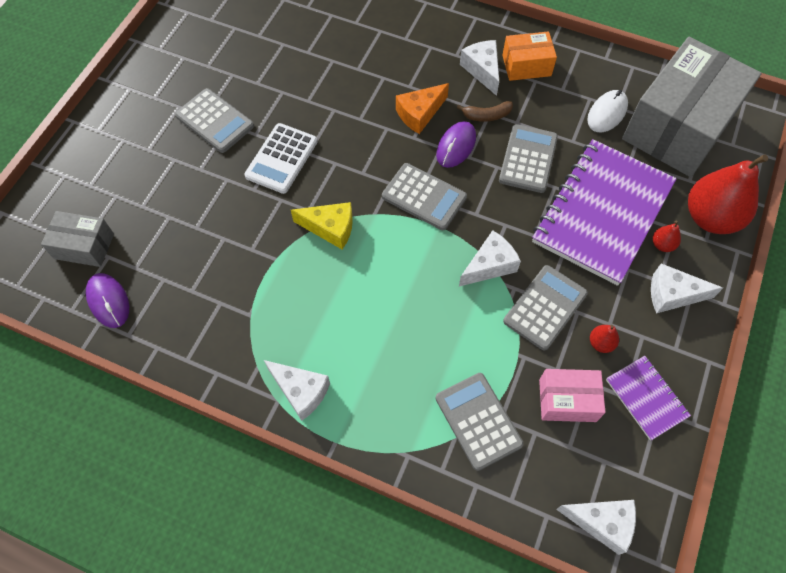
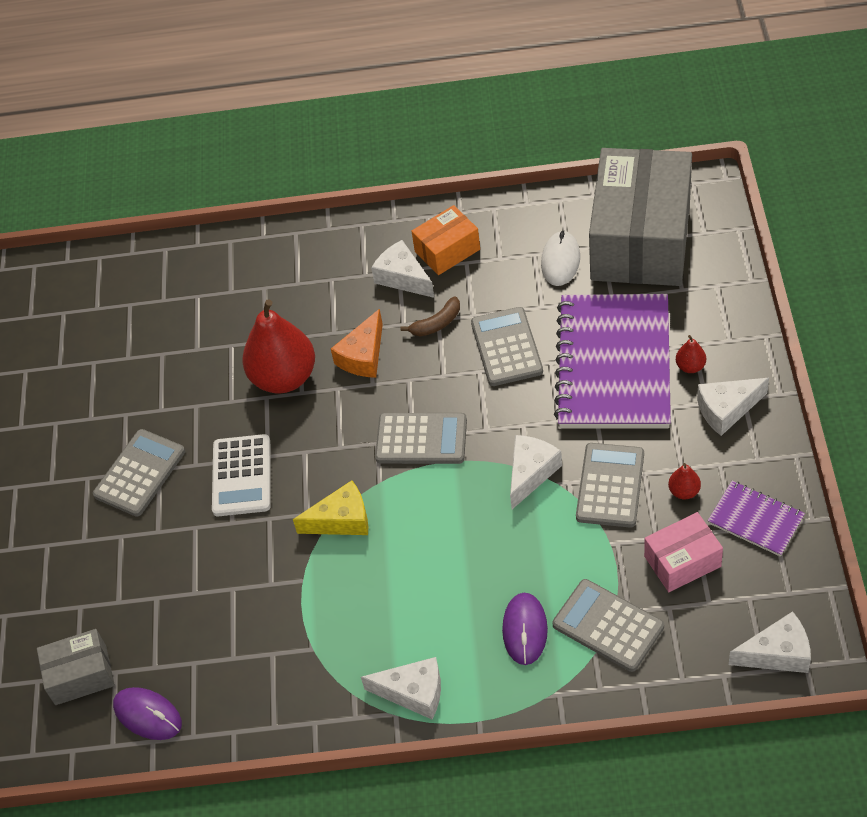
camera: 20 degrees left, 10 degrees down
grey calculator [175,88,254,153] -> grey calculator turned 75 degrees counterclockwise [93,429,185,517]
purple mouse [436,121,476,168] -> purple mouse moved to [502,593,548,665]
red pear [688,154,768,234] -> red pear moved to [242,299,315,393]

